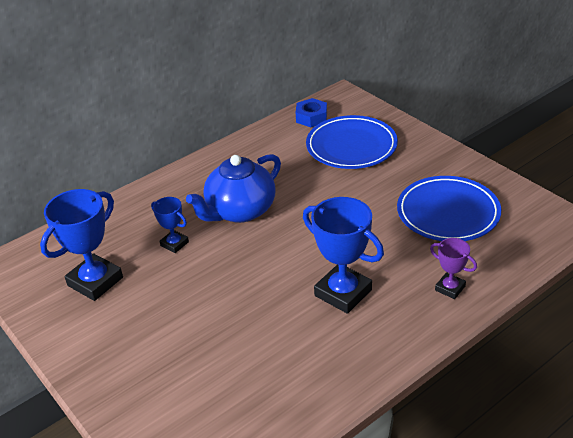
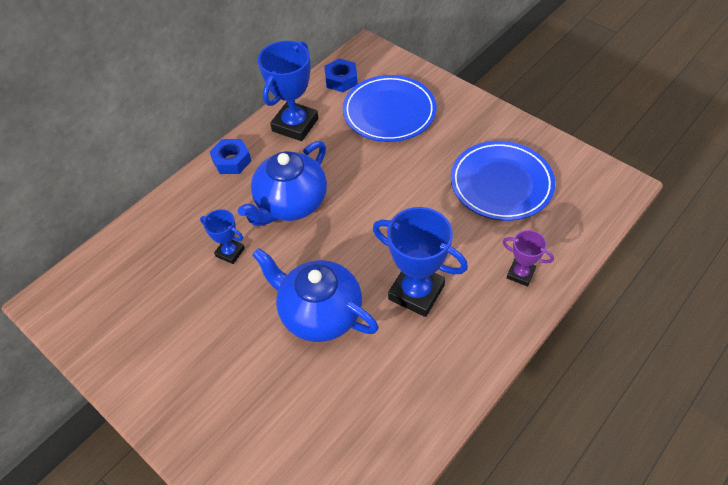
camera: 10 degrees left, 15 degrees up
blue trophy [40,189,123,301] -> blue trophy moved to [258,41,318,141]
none -> blue nut [210,139,252,174]
none -> blue teapot [252,248,379,342]

